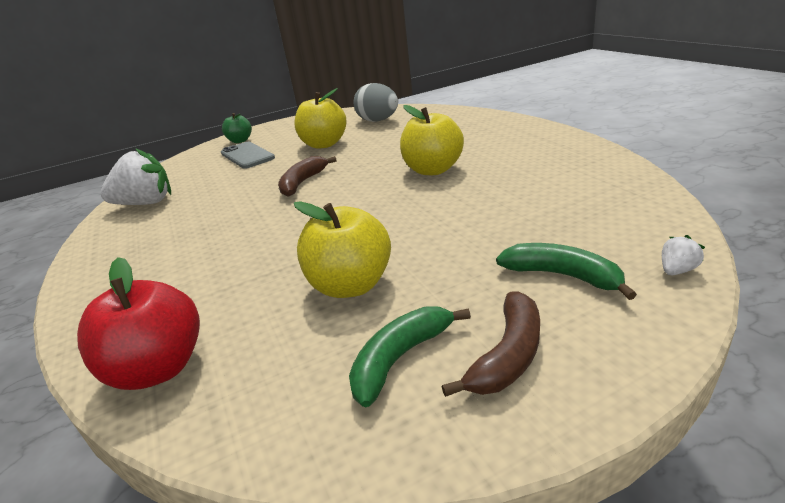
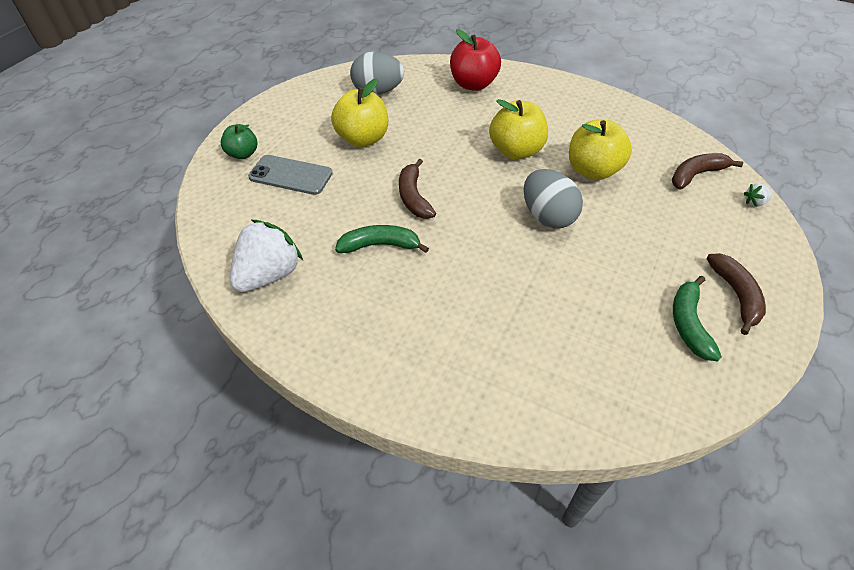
camera: 40 degrees left, 20 degrees up
red apple [77,257,200,390] -> red apple moved to [450,29,501,91]
yellow apple [294,201,391,298] -> yellow apple moved to [569,120,632,180]
green banana [496,243,637,300] -> green banana moved to [335,225,429,253]
white strawberry [662,235,705,275] -> white strawberry turned 120 degrees counterclockwise [744,183,772,207]
none -> grey egg [524,169,583,228]
none -> brown banana [672,153,743,189]

